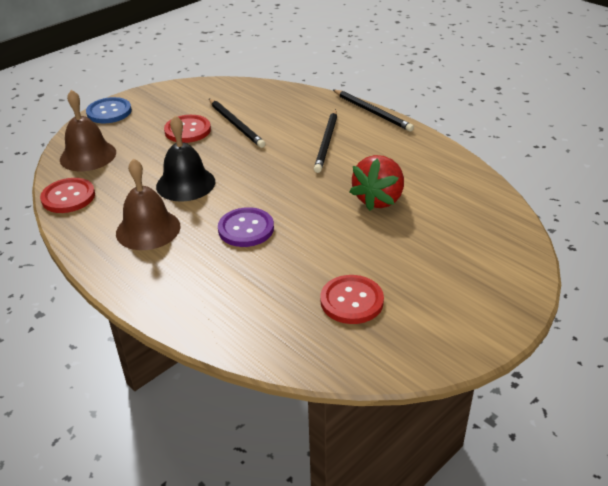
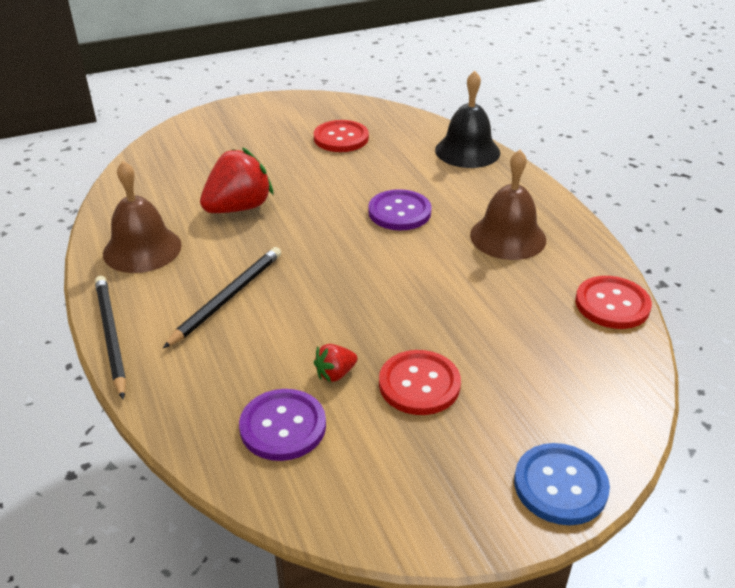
camera: 160 degrees left, 0 degrees up
brown bell [60,90,116,171] -> brown bell moved to [103,161,182,273]
black bell [156,116,215,202] -> black bell moved to [435,71,500,168]
black pencil [209,99,265,148] -> red strawberry [314,344,358,382]
none -> purple button [239,389,326,461]

